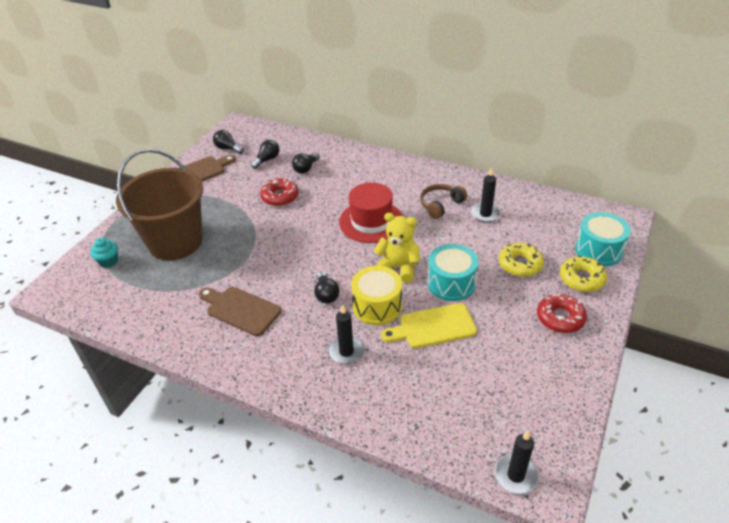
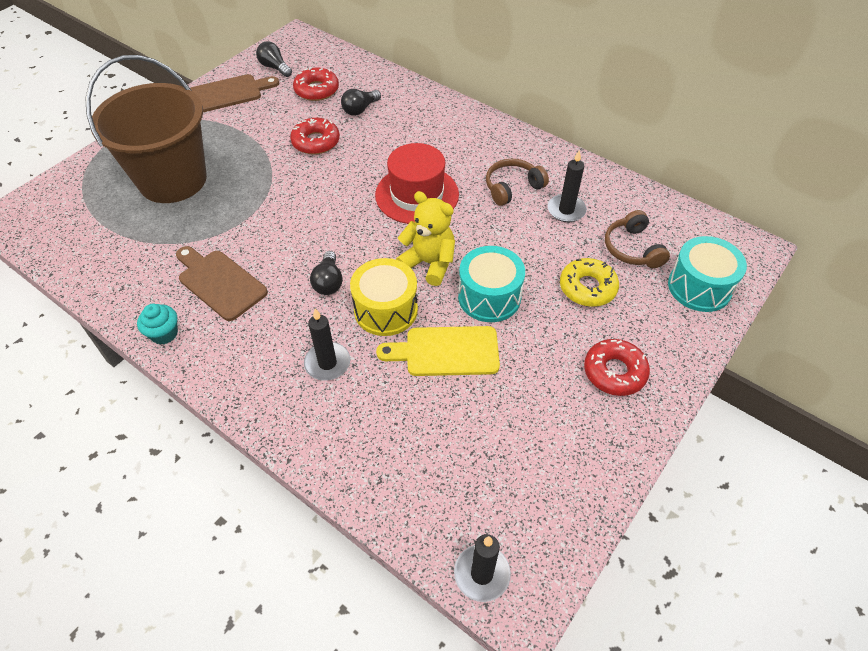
camera: 10 degrees right, 10 degrees up
turquoise cupcake [90,238,118,268] -> turquoise cupcake moved to [137,304,178,345]
black light bulb [251,140,280,169] -> red donut [293,67,339,101]
yellow donut [560,255,607,292] -> none
none -> brown headphones [605,210,670,268]

